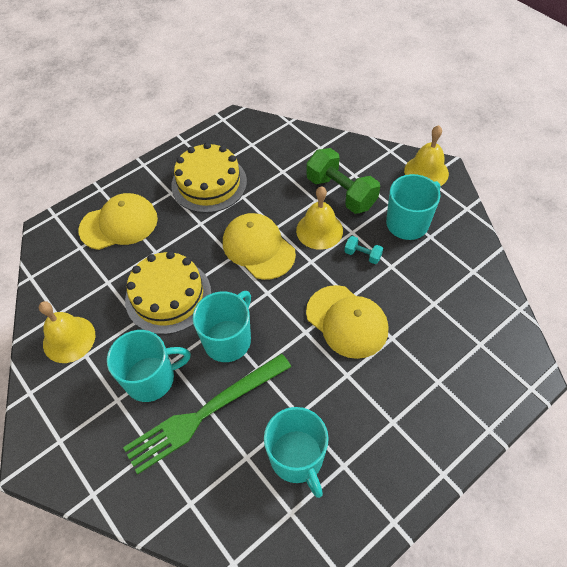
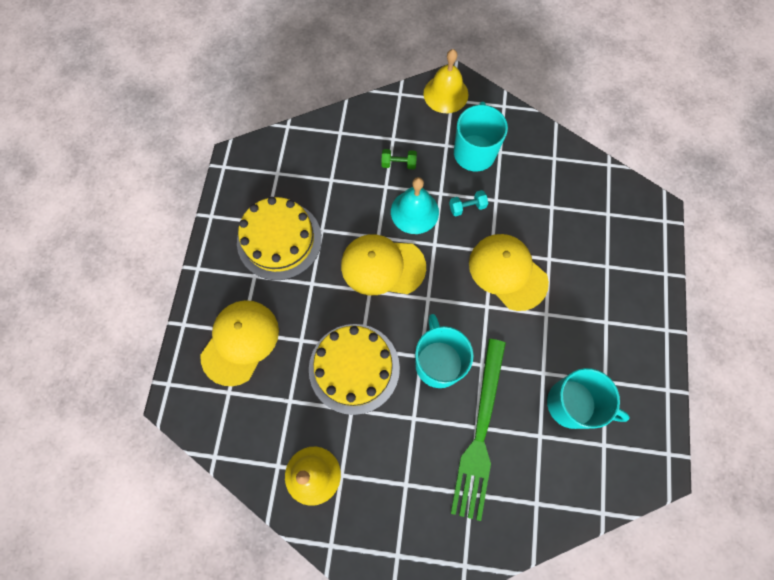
camera: 45 degrees left, 15 degrees up
turquoise mug [107,330,191,402] -> none
yellow bell [296,186,343,250] -> turquoise bell [391,177,439,234]
yellow cap [306,285,388,359] -> yellow cap turned 135 degrees counterclockwise [469,234,549,311]
green dumbbell [307,148,380,214] -> green dumbbell [381,149,417,169], size x0.46

